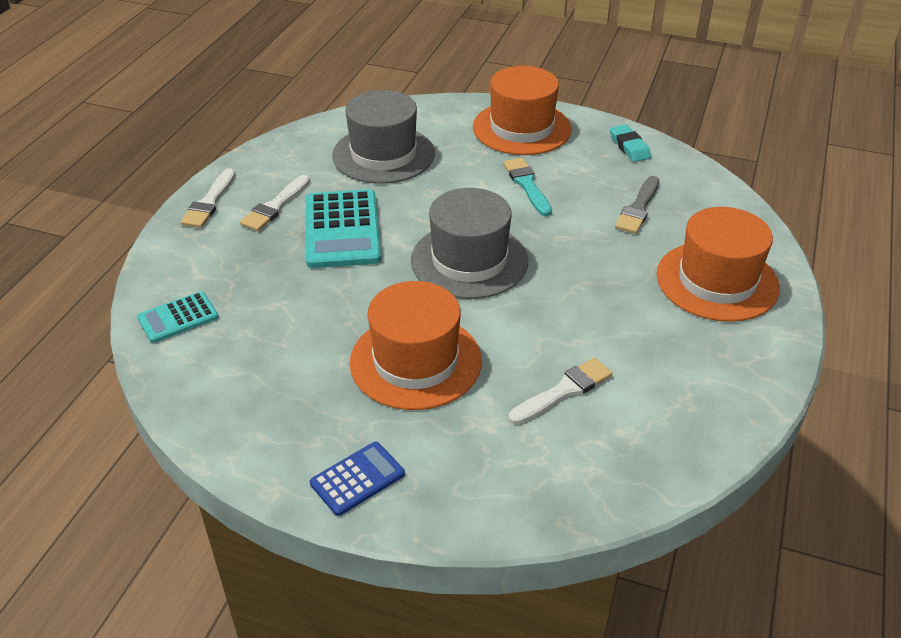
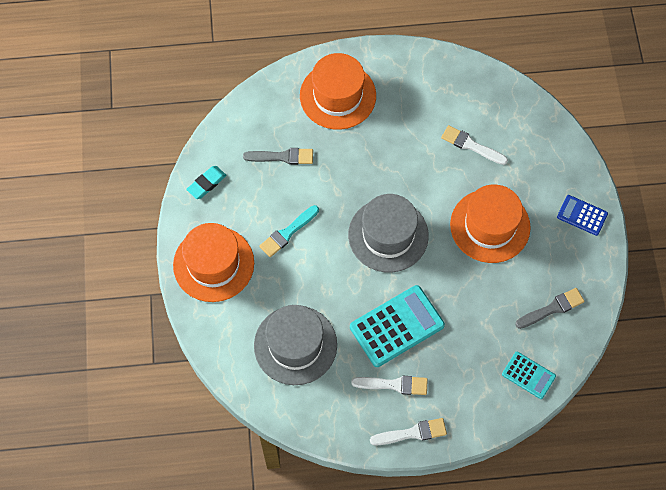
camera: 115 degrees left, 25 degrees up
none -> grey brush [515,288,585,329]

